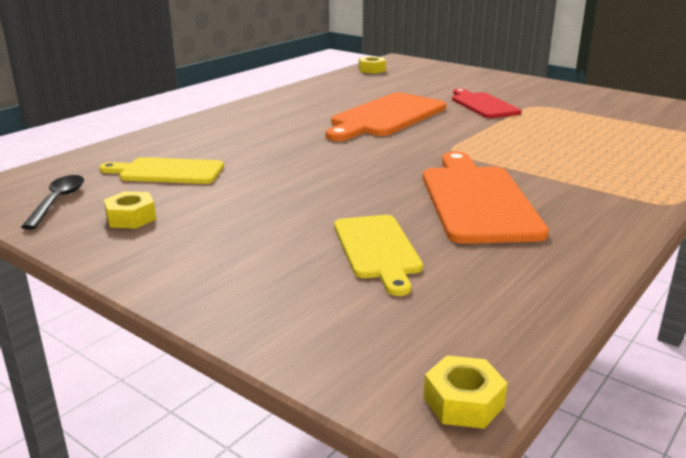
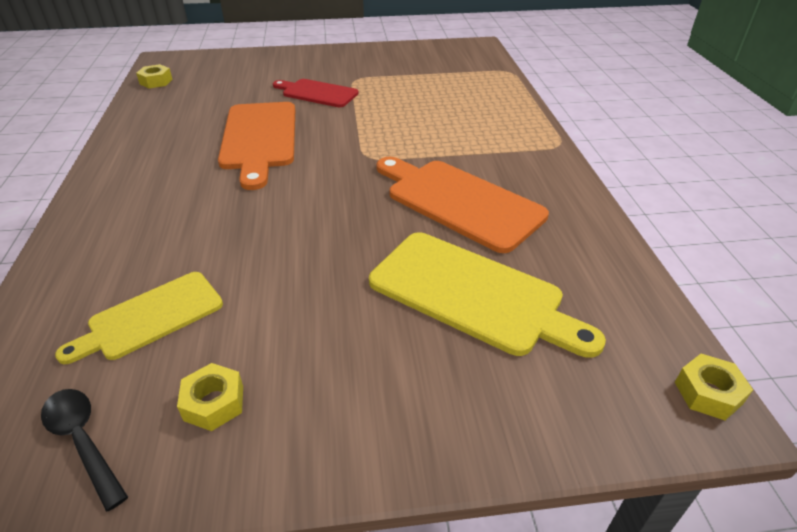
camera: 45 degrees left, 15 degrees up
yellow cutting board [334,215,423,296] -> yellow cutting board [369,232,606,358], size x1.58

